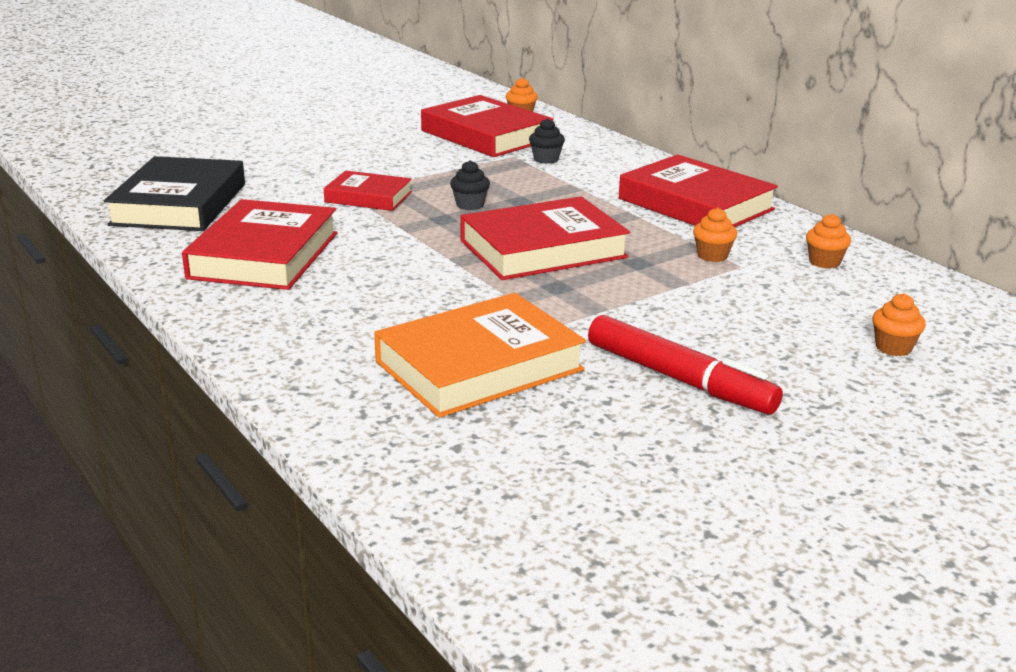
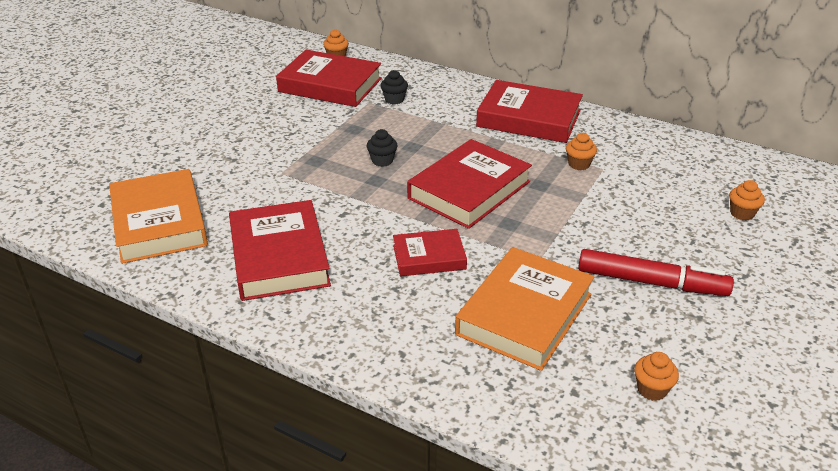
camera: 25 degrees left, 10 degrees up
black book [104,156,245,231] -> orange book [109,169,208,264]
red book [324,171,412,211] -> red book moved to [393,229,467,276]
orange cupcake [806,214,851,269] -> orange cupcake moved to [634,352,679,401]

